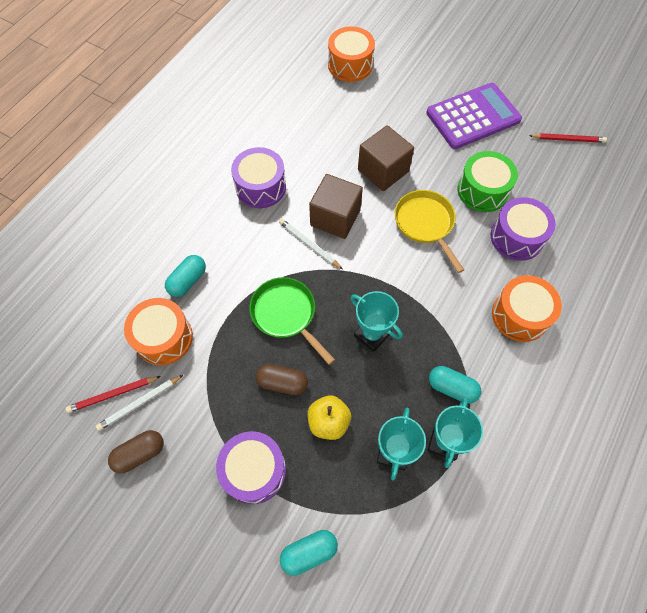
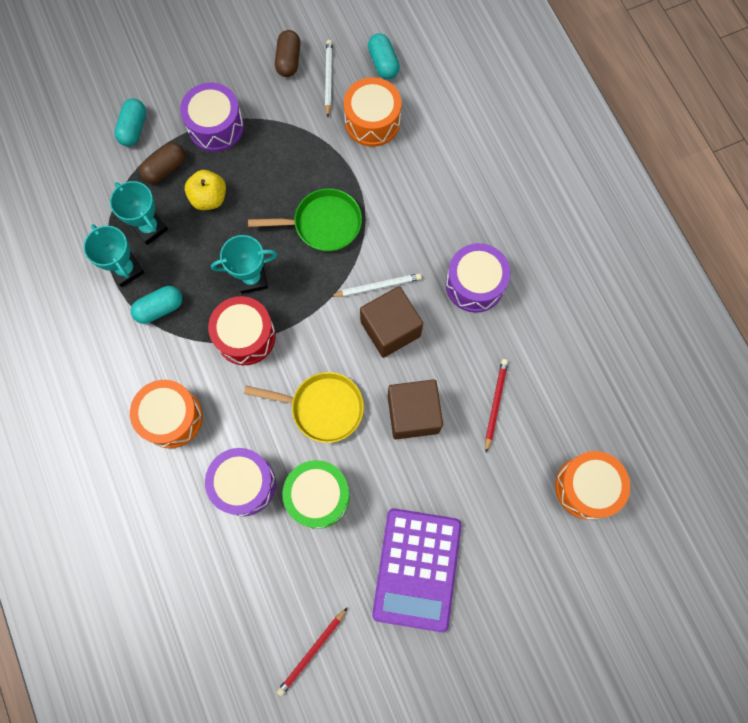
camera: 125 degrees right, 10 degrees up
red pencil [66,376,161,413] -> red pencil moved to [485,359,508,453]
turquoise capsule [165,255,206,297] -> turquoise capsule moved to [368,33,400,79]
brown capsule [255,364,308,395] -> brown capsule moved to [139,143,185,184]
none -> red drum [208,296,276,365]

